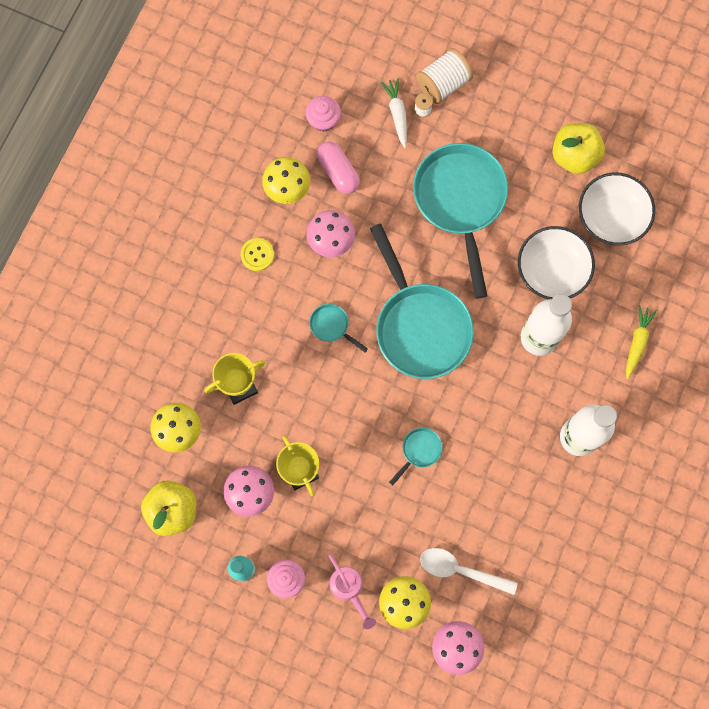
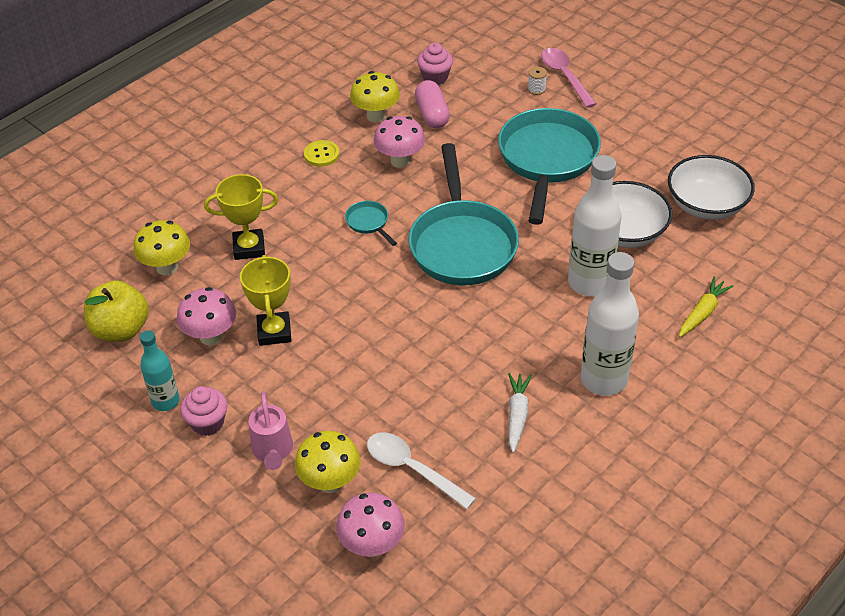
camera: 20 degrees right, 30 degrees down
white carrot [381,78,407,148] -> white carrot moved to [508,373,532,453]
turquoise pan [389,428,443,485] -> none
white spool [416,48,473,104] -> pink spoon [541,48,596,108]
yellow apple [552,123,605,174] -> none

